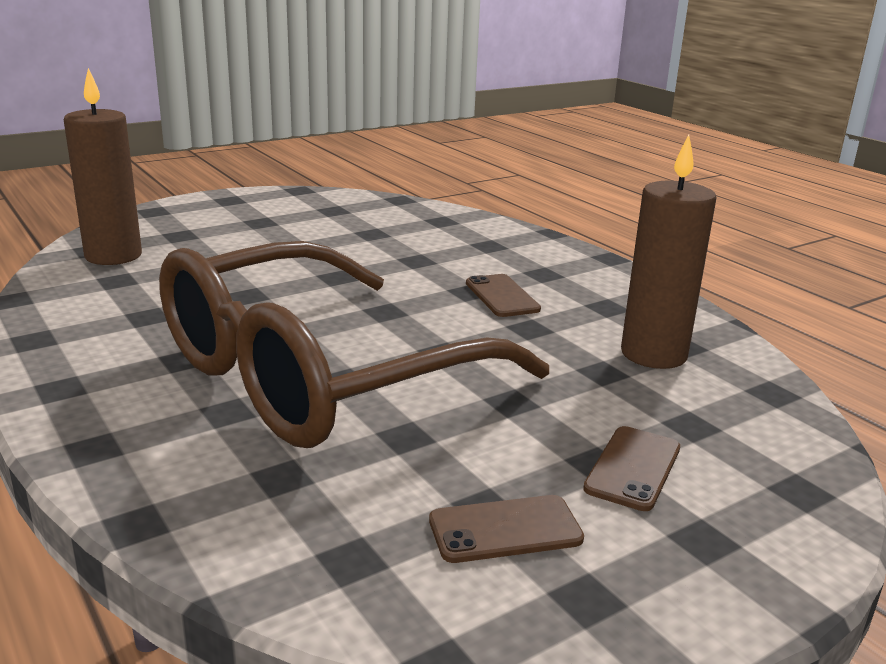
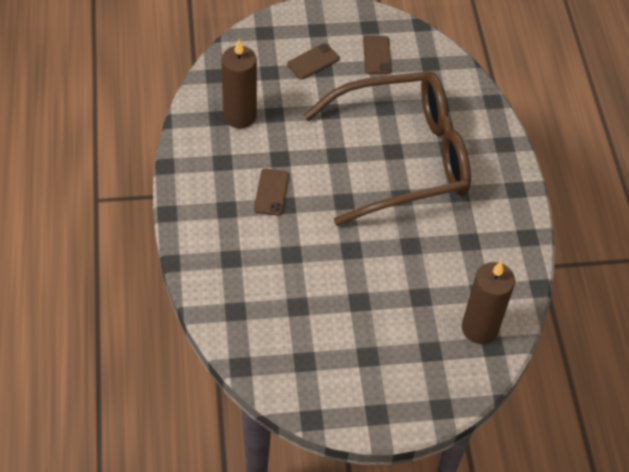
camera: 155 degrees left, 30 degrees up
brown phone [429,495,584,563] -> brown phone turned 75 degrees clockwise [363,36,391,74]

